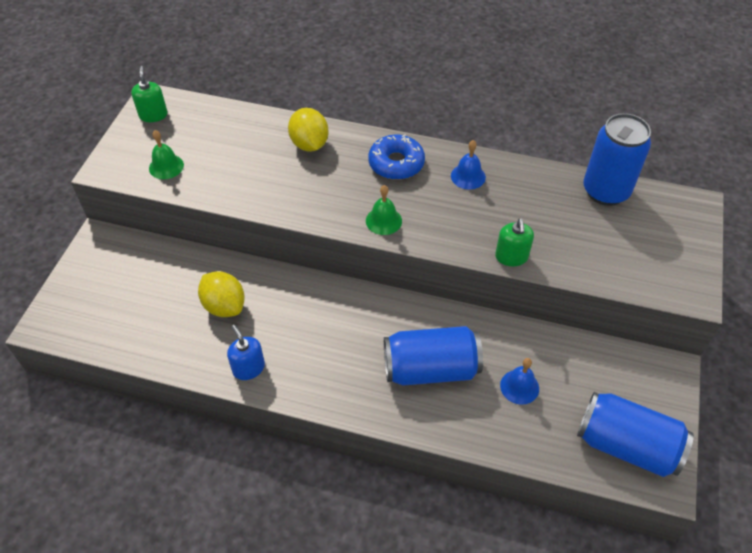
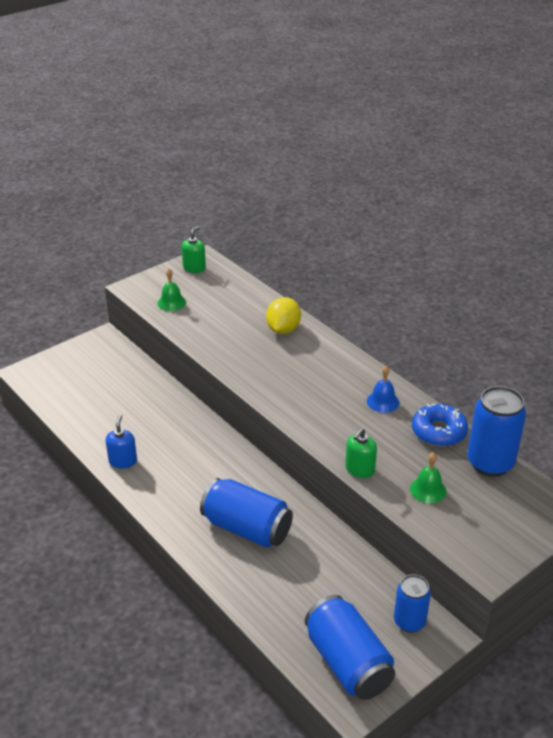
camera: 35 degrees right, 15 degrees down
yellow lemon [198,271,245,317] -> none
green bell [366,185,402,235] -> green bell moved to [410,452,446,503]
blue donut [368,134,425,180] -> blue donut moved to [412,404,468,447]
blue bell [500,358,539,405] -> none
none -> blue can [394,574,431,633]

